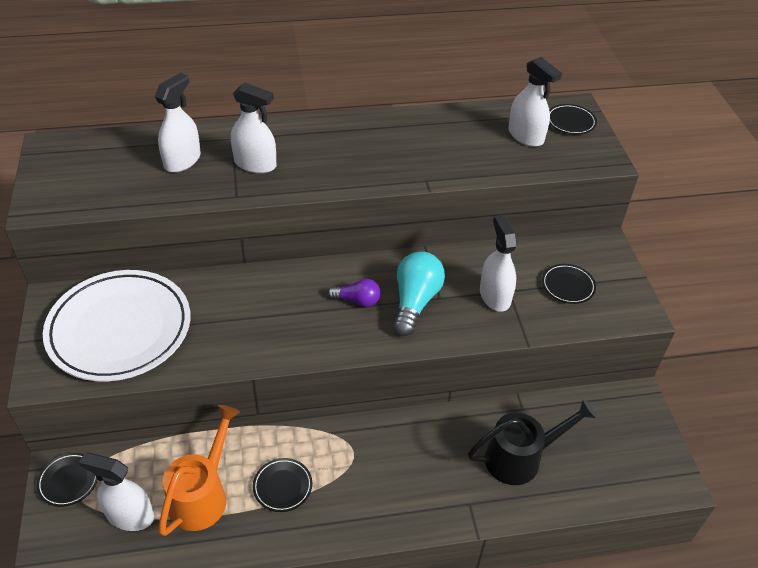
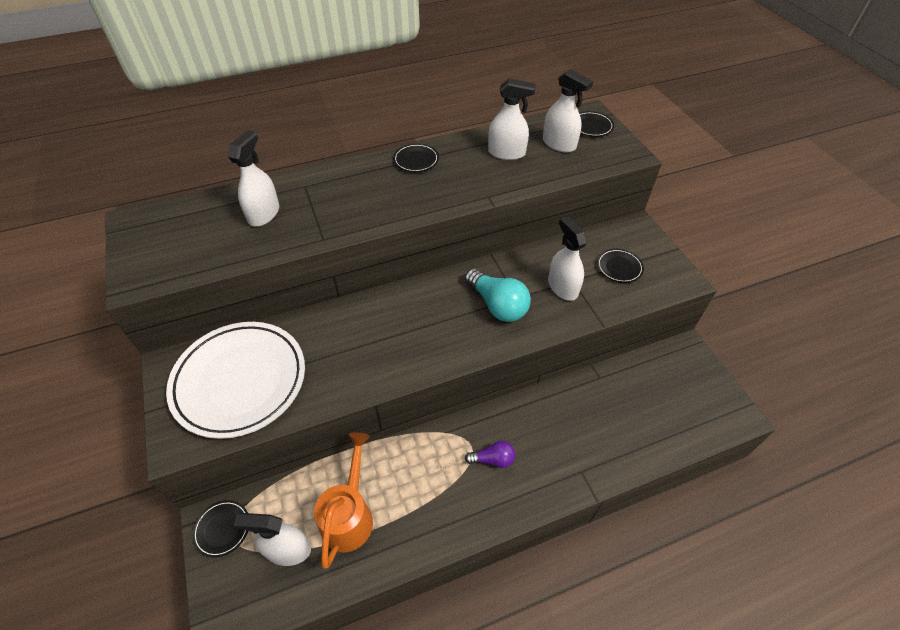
camera: 10 degrees left, 5 degrees up
white spray bottle [231,83,277,173] -> white spray bottle moved to [488,78,536,160]
black plate [253,458,312,512] -> black plate moved to [393,143,439,172]
purple light bulb [327,279,381,307] -> purple light bulb moved to [465,441,515,468]
turquoise light bulb [393,251,445,336] -> turquoise light bulb turned 135 degrees clockwise [465,269,531,322]
black watering can [468,399,597,485] -> none

